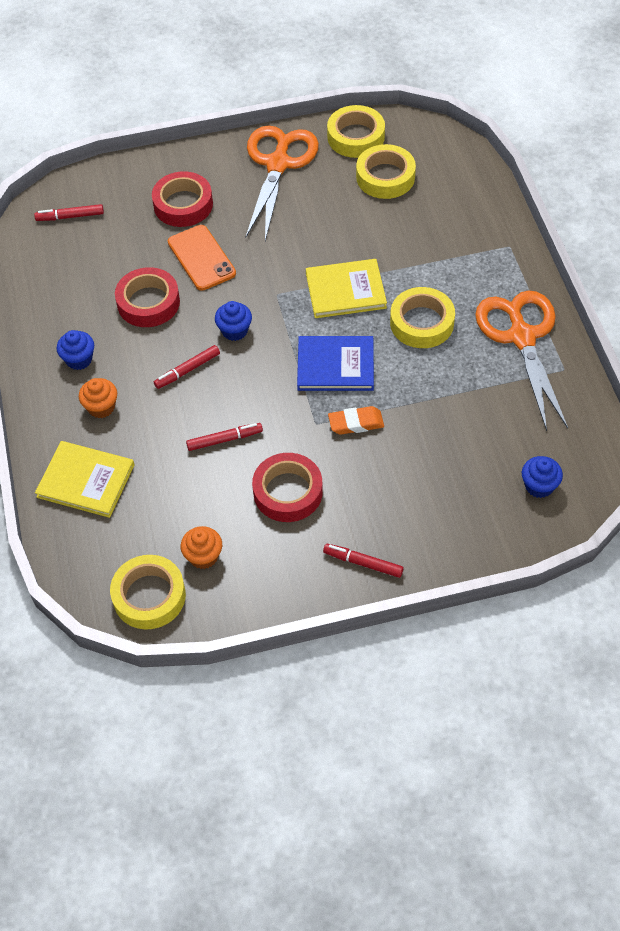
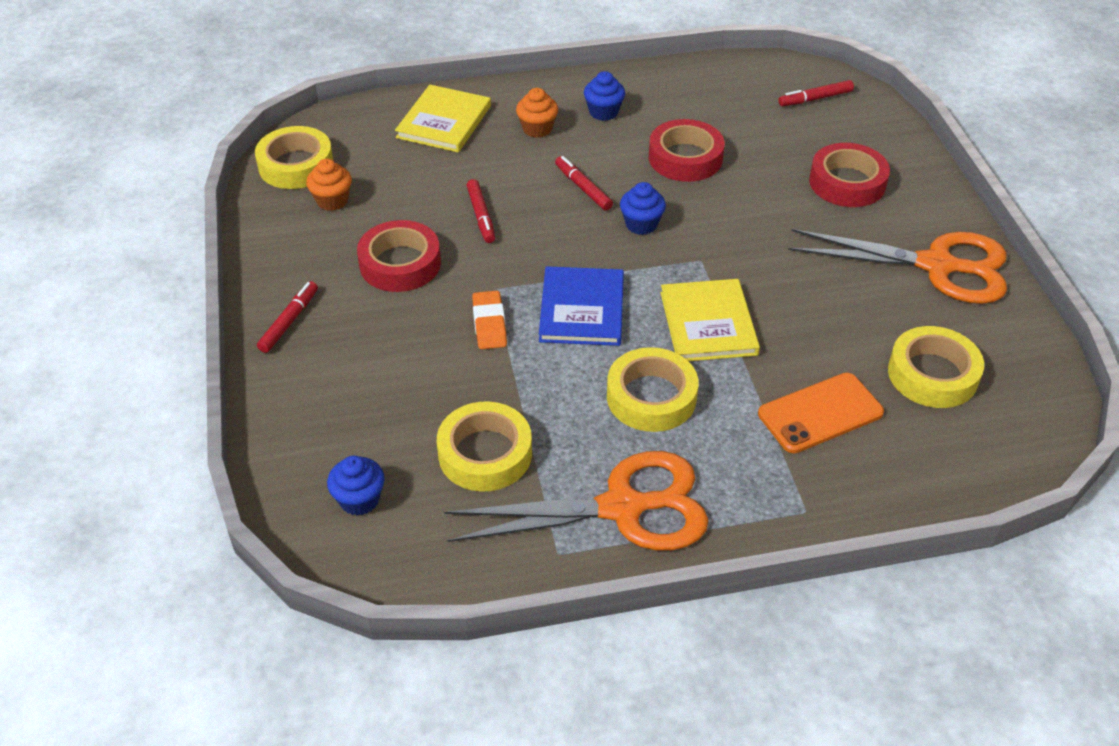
camera: 90 degrees right, 10 degrees down
red marker [34,204,104,221] -> red marker turned 105 degrees counterclockwise [778,80,854,106]
orange phone [168,225,236,291] -> orange phone moved to [758,373,884,453]
yellow tape [327,105,385,158] -> yellow tape moved to [437,401,532,492]

